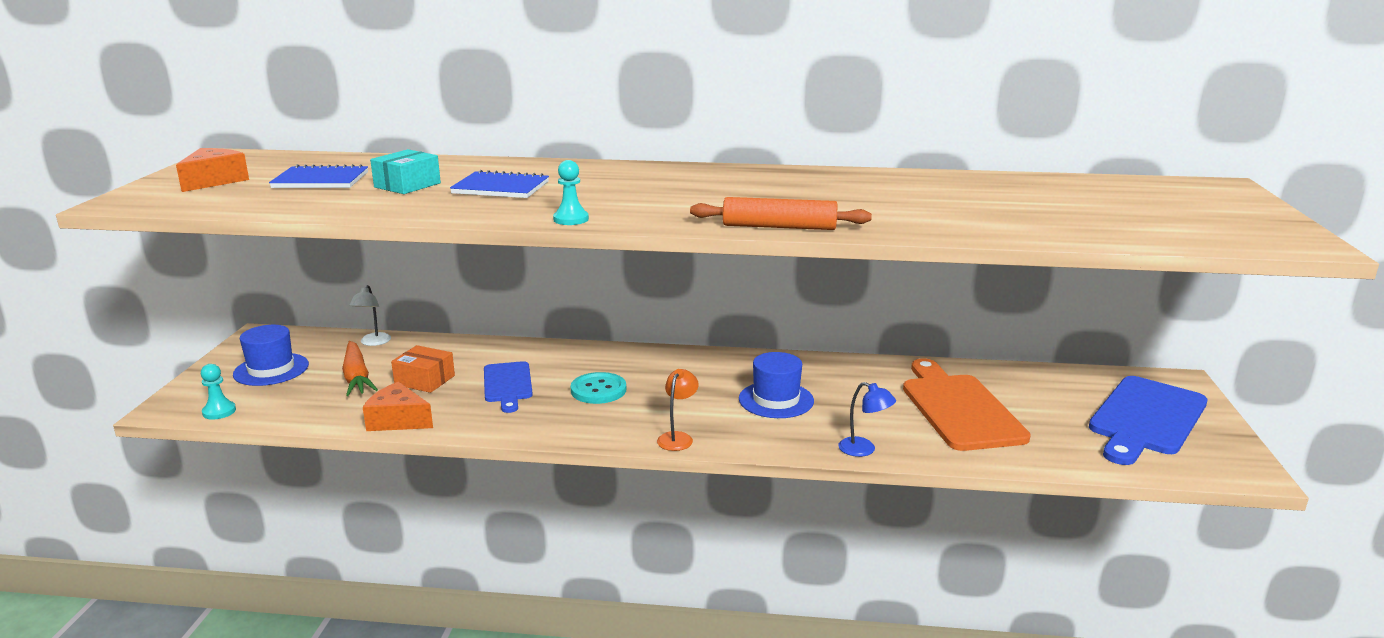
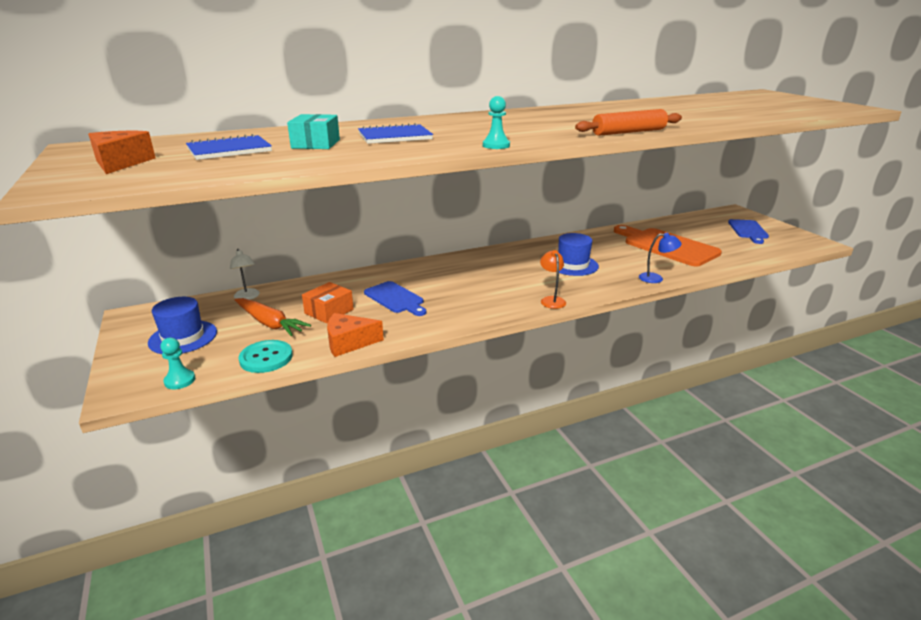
camera: 30 degrees left, 5 degrees up
orange box [391,345,455,393] -> orange box turned 45 degrees counterclockwise [302,282,354,323]
turquoise button [571,372,626,404] -> turquoise button moved to [239,340,293,373]
blue cutting board [1089,376,1207,465] -> blue cutting board [728,219,769,244], size x0.59

